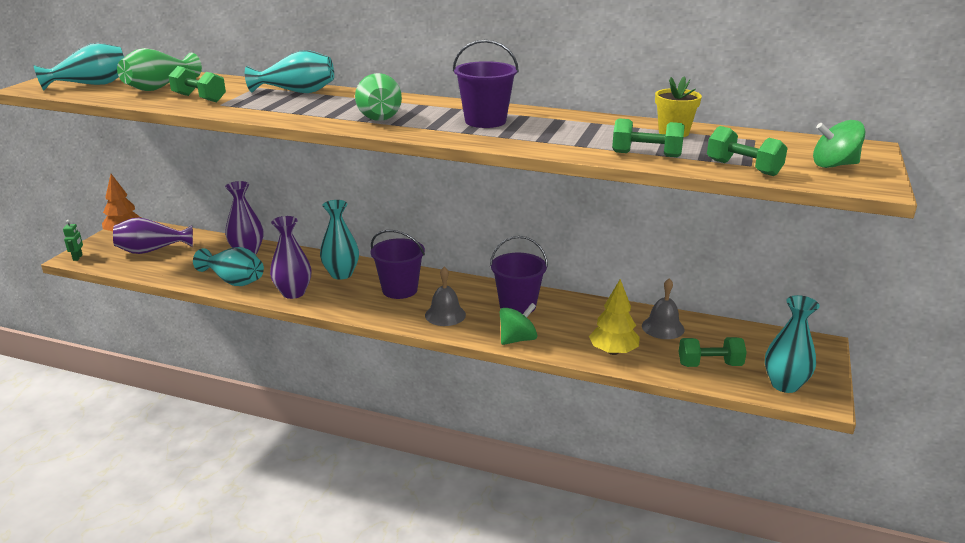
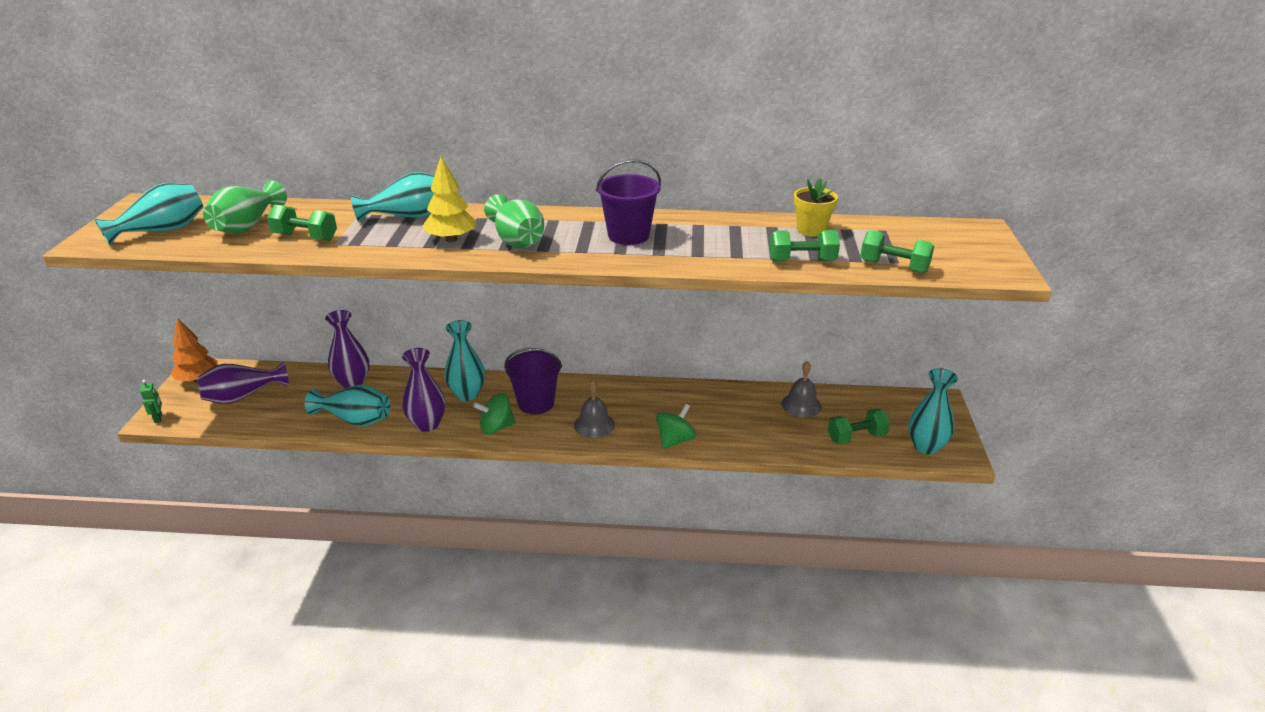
camera: 15 degrees left, 5 degrees up
purple bucket [490,236,548,314] -> none
yellow tree [589,279,640,355] -> yellow tree moved to [422,156,476,242]
green spinning top [813,120,865,168] -> green spinning top moved to [473,393,516,435]

